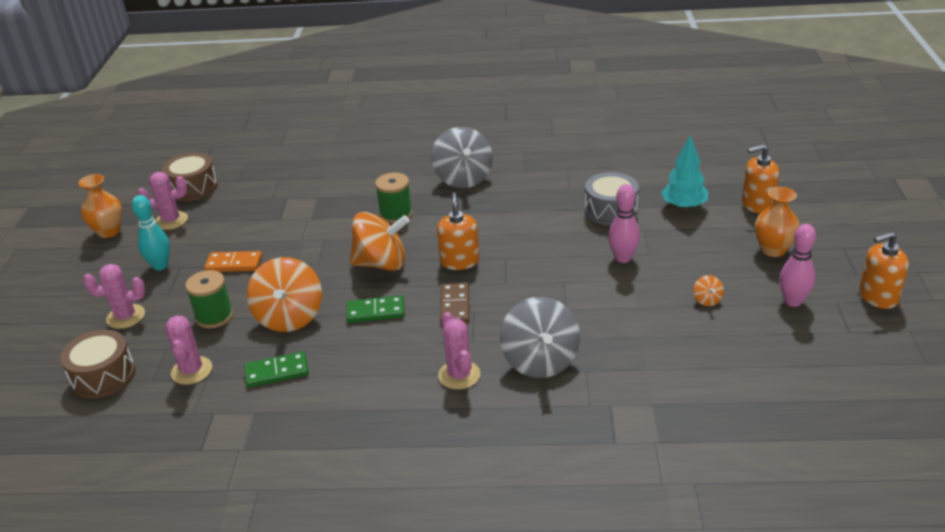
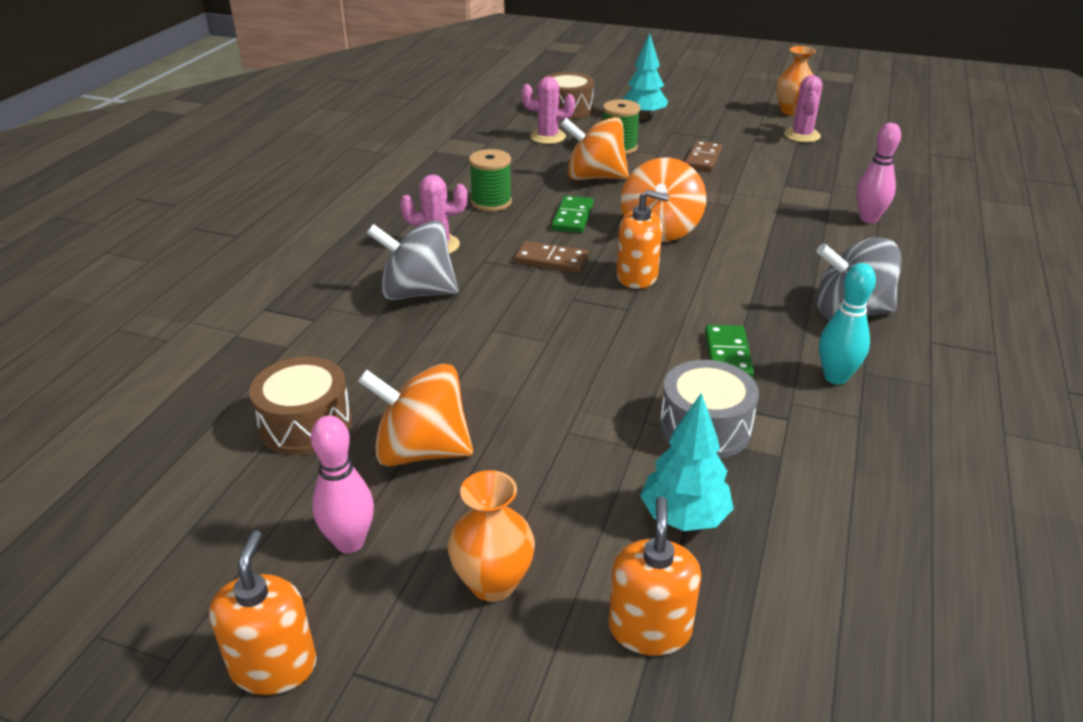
camera: 105 degrees right, 0 degrees up
pink cactus [83,264,145,329] -> turquoise tree [622,33,668,119]
turquoise bowling pin [132,195,170,271] -> turquoise bowling pin moved to [819,263,876,384]
brown drum [162,153,218,201] -> brown drum moved to [249,357,352,455]
orange domino [204,251,262,272] -> brown domino [685,141,722,172]
green domino [244,351,309,387] -> green domino moved to [705,325,754,378]
green spool [375,173,413,224] -> green spool moved to [469,149,512,212]
pink bowling pin [608,184,640,263] -> pink bowling pin moved to [856,123,901,223]
orange spinning top [693,275,724,306] -> orange spinning top [358,364,473,466], size x2.42

